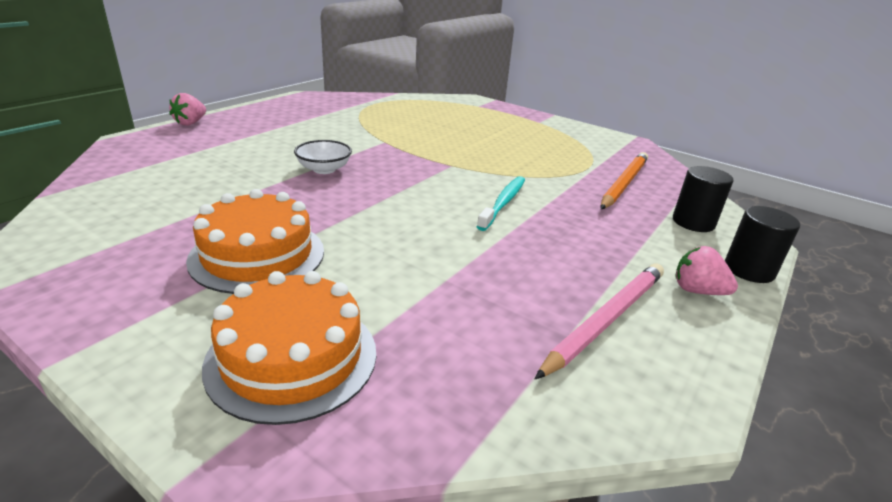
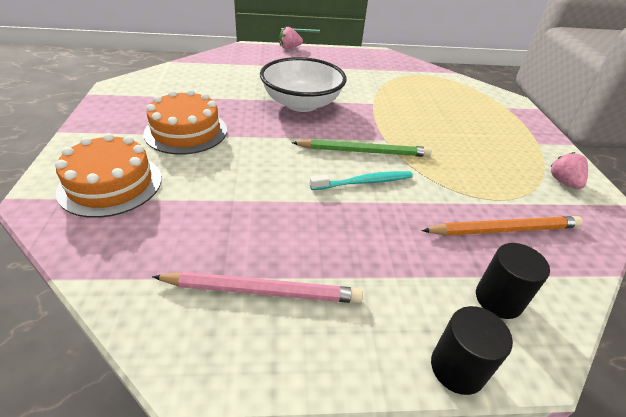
camera: 50 degrees right, 10 degrees up
white bowl [294,140,352,174] -> white bowl [260,57,347,112], size x2.05
pink strawberry [675,246,738,295] -> pink strawberry moved to [550,152,588,189]
none -> green pencil [292,139,432,157]

